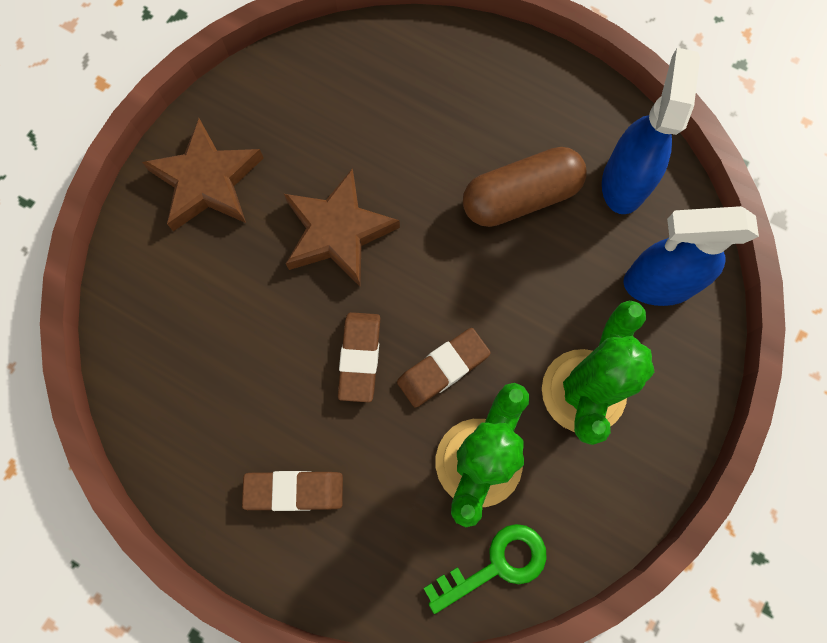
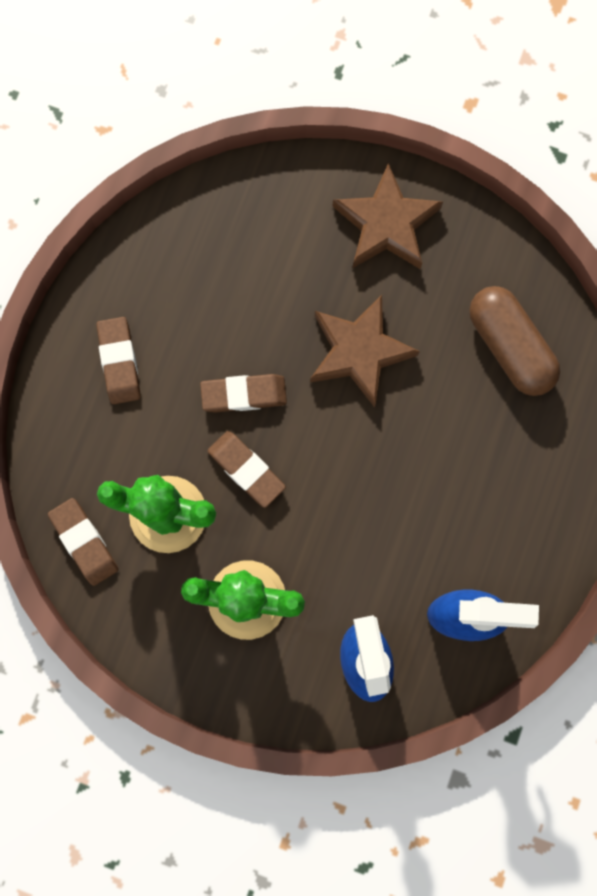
camera: 80 degrees right, 5 degrees up
green key [424,524,547,614] -> brown eraser [48,498,118,586]
brown capsule [463,147,587,227] -> brown capsule moved to [469,286,560,396]

